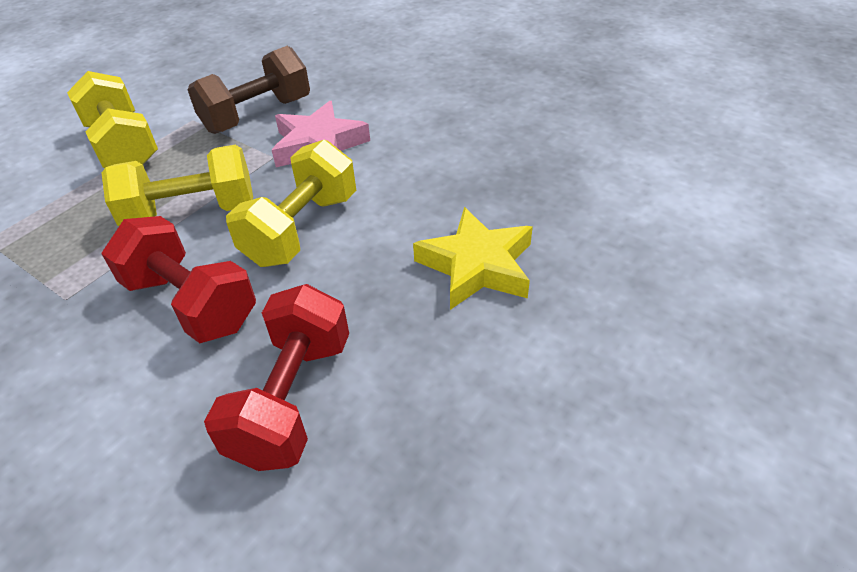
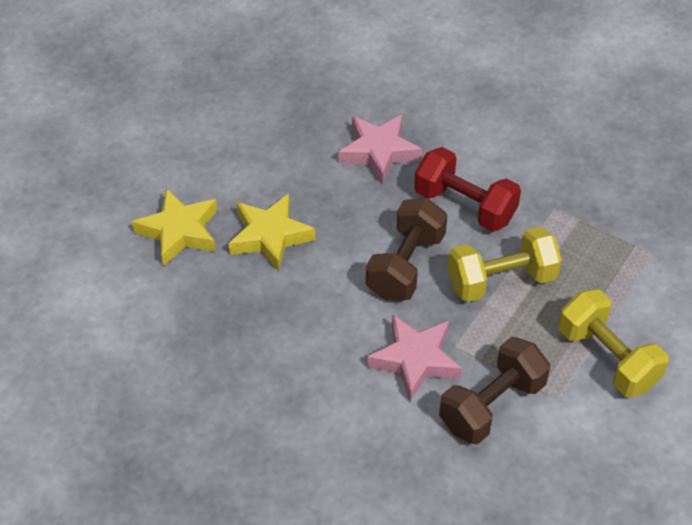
camera: 175 degrees right, 5 degrees up
red dumbbell [204,284,349,471] -> pink star [339,115,422,184]
yellow dumbbell [226,140,356,267] -> brown dumbbell [366,198,447,301]
none -> yellow star [132,188,217,266]

